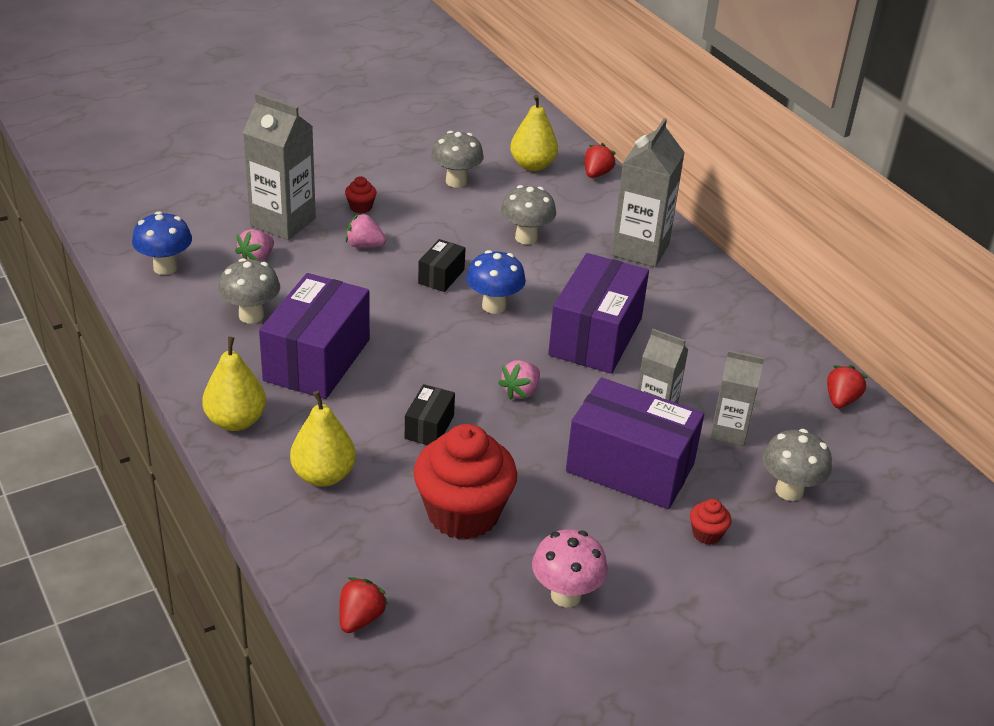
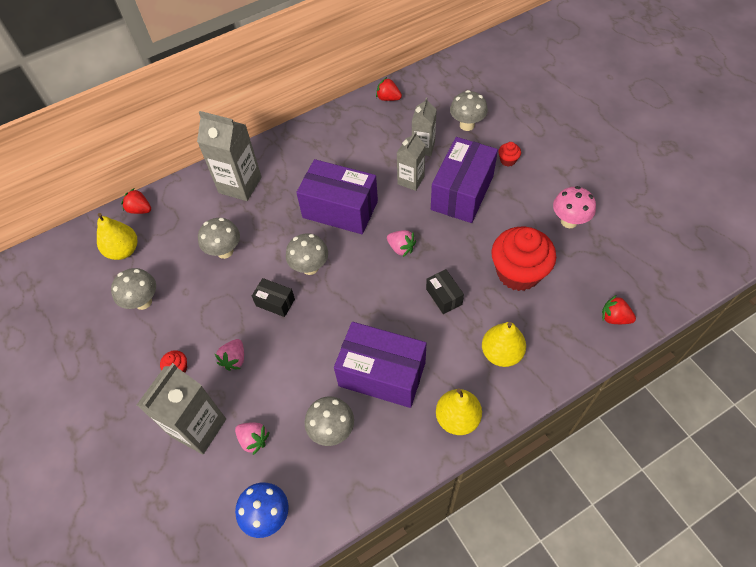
camera: 85 degrees left, 20 degrees up
black box [405,384,455,445] -> black box turned 45 degrees clockwise [426,269,464,314]
blue mushroom [466,250,526,314] -> grey mushroom [286,233,328,275]

